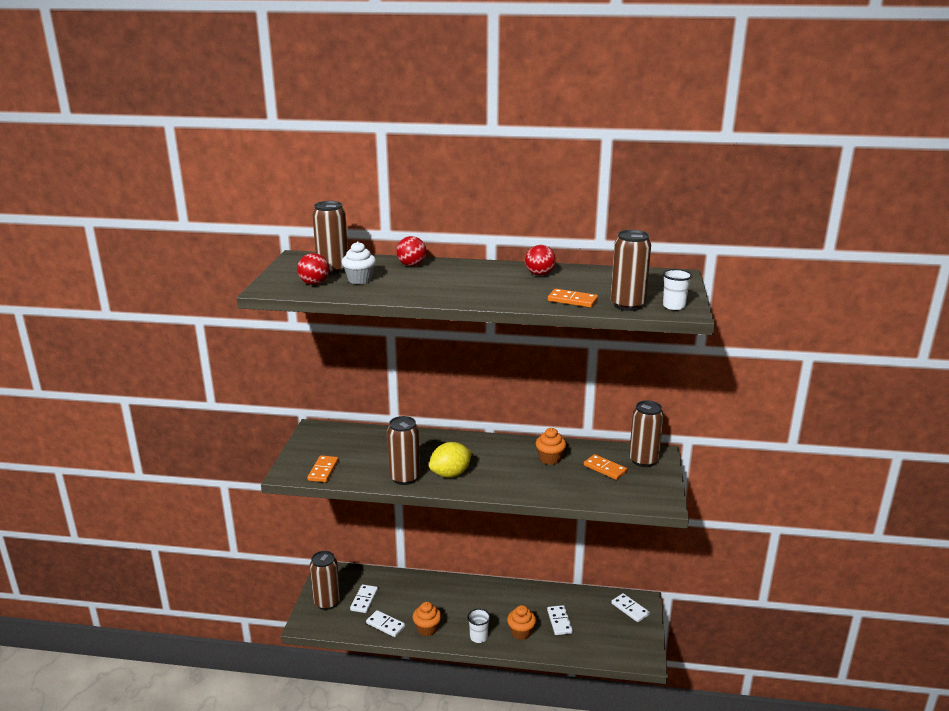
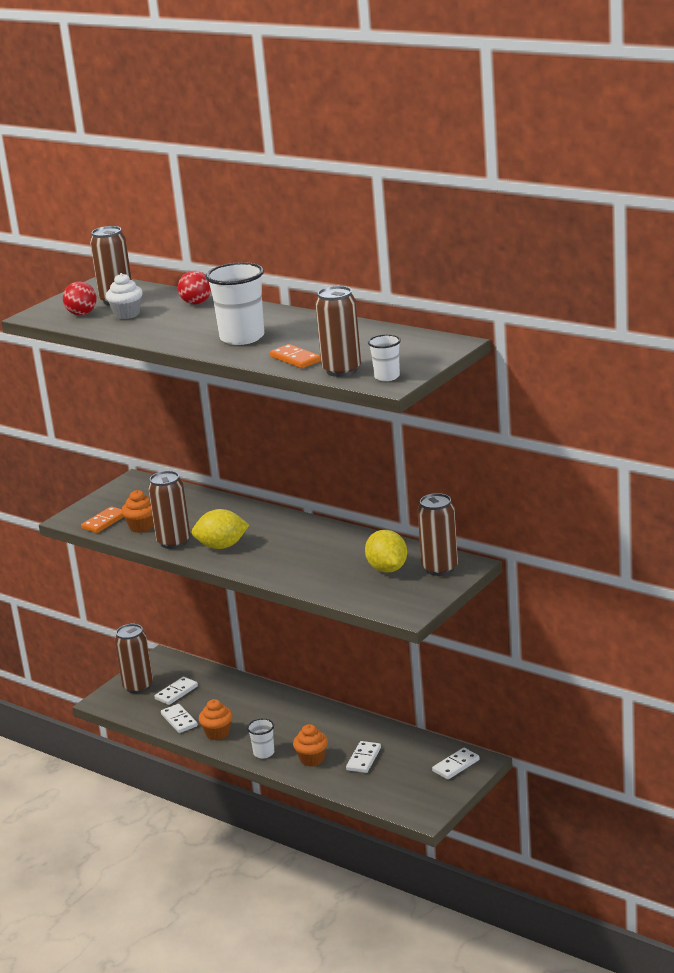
camera: 30 degrees right, 0 degrees up
red ball [525,245,556,276] -> none
orange cupcake [536,428,566,465] -> orange cupcake moved to [122,490,154,533]
orange domino [584,454,627,480] -> yellow lemon [365,530,407,573]
white domino [611,593,650,622] -> white domino turned 60 degrees clockwise [432,748,480,780]
none -> white cup [205,262,264,345]

